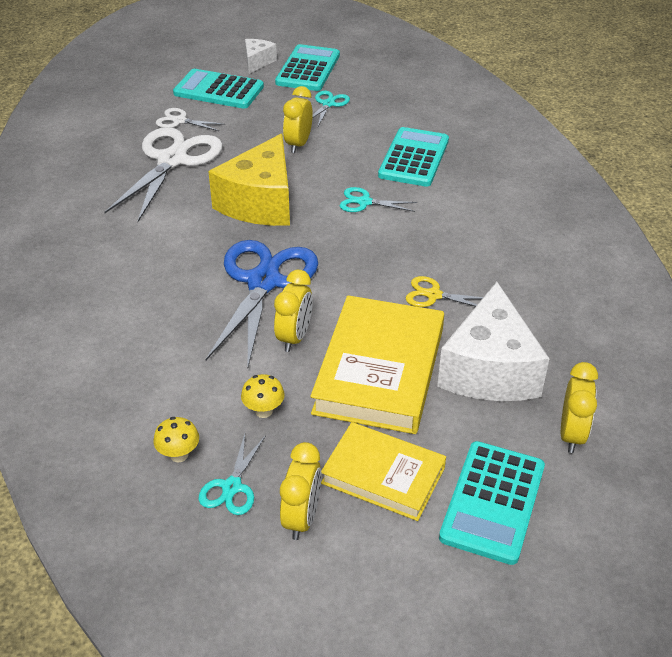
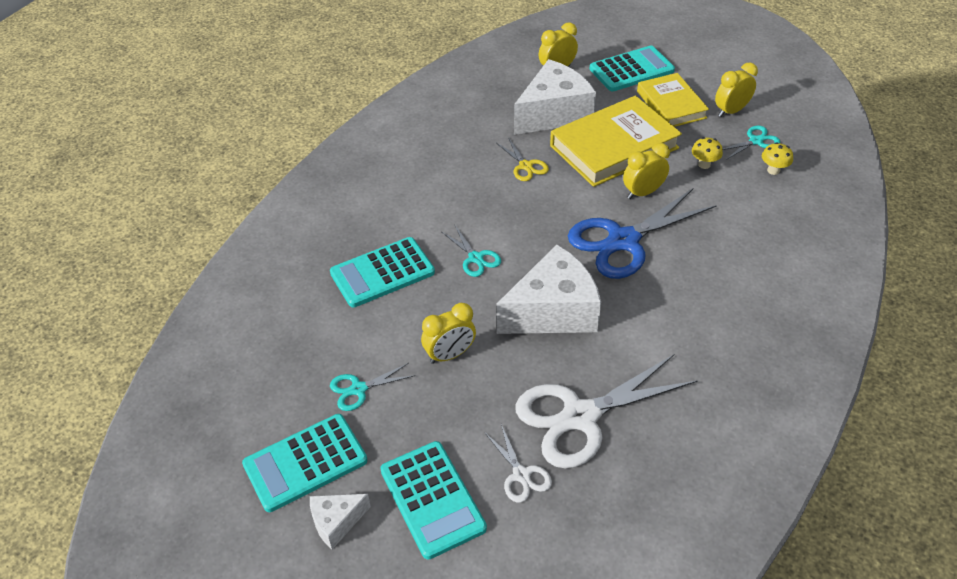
camera: 135 degrees left, 5 degrees up
yellow cheese [208,134,290,226] -> white cheese [496,245,601,334]

